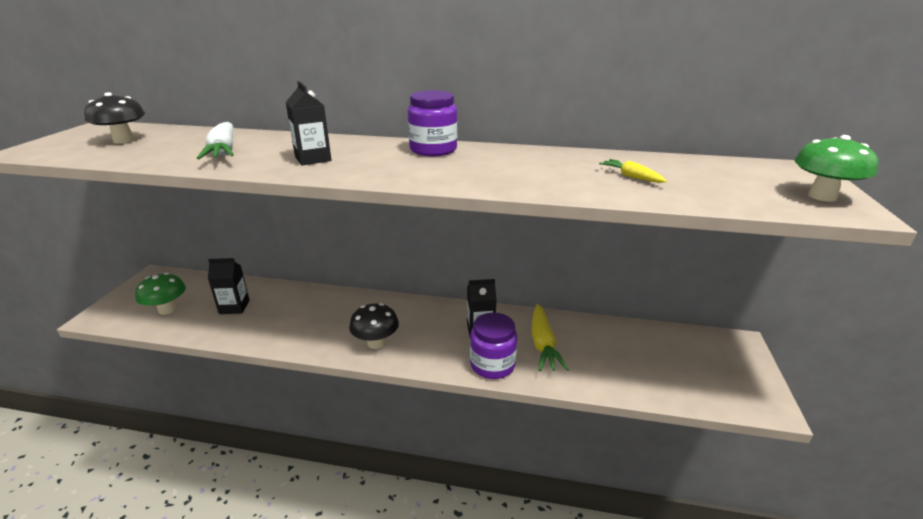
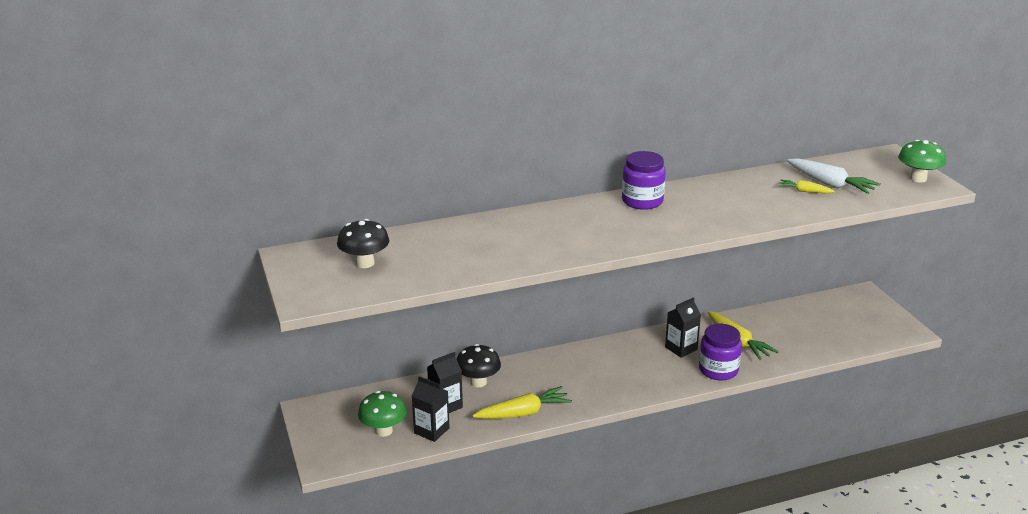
camera: 30 degrees left, 0 degrees up
white carrot [197,122,234,159] -> white carrot moved to [787,158,880,194]
black carton [286,81,332,166] -> black carton moved to [412,376,450,442]
black mushroom [349,303,399,349] -> black mushroom moved to [457,344,501,387]
none -> yellow carrot [472,386,572,419]

